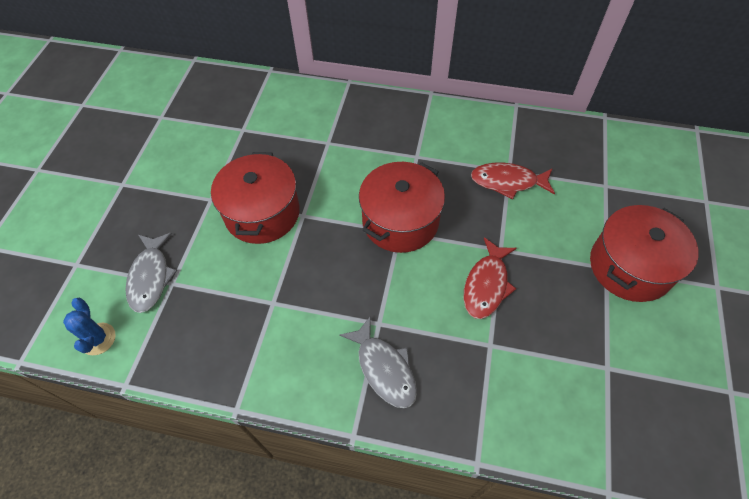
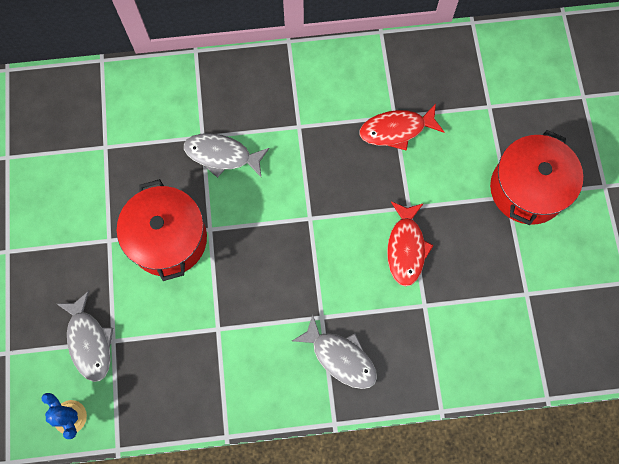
camera: 20 degrees left, 15 degrees up
red pot [359,162,445,253] -> none
none -> grey fish [184,133,270,178]

